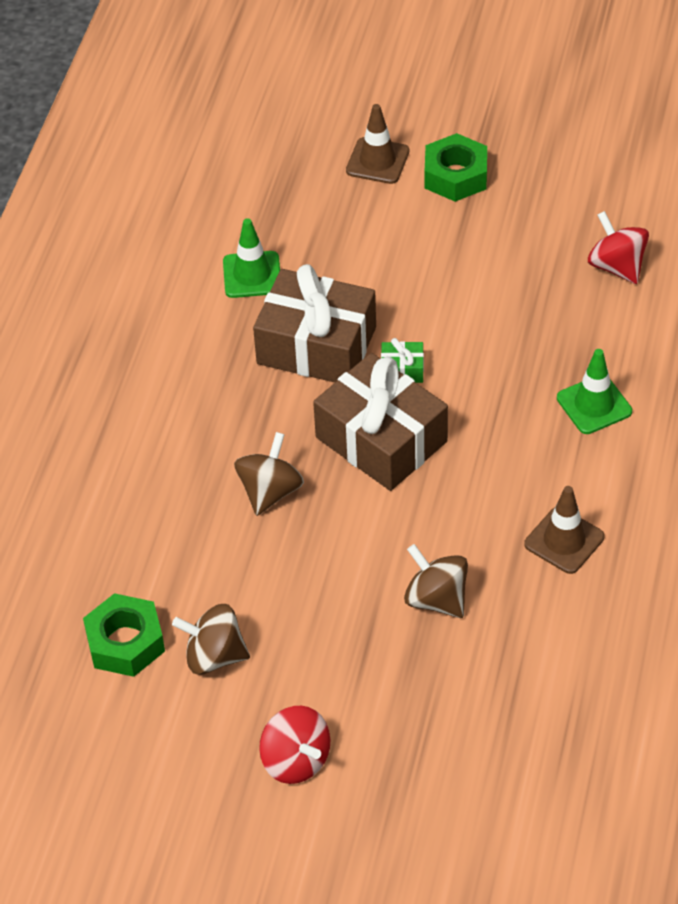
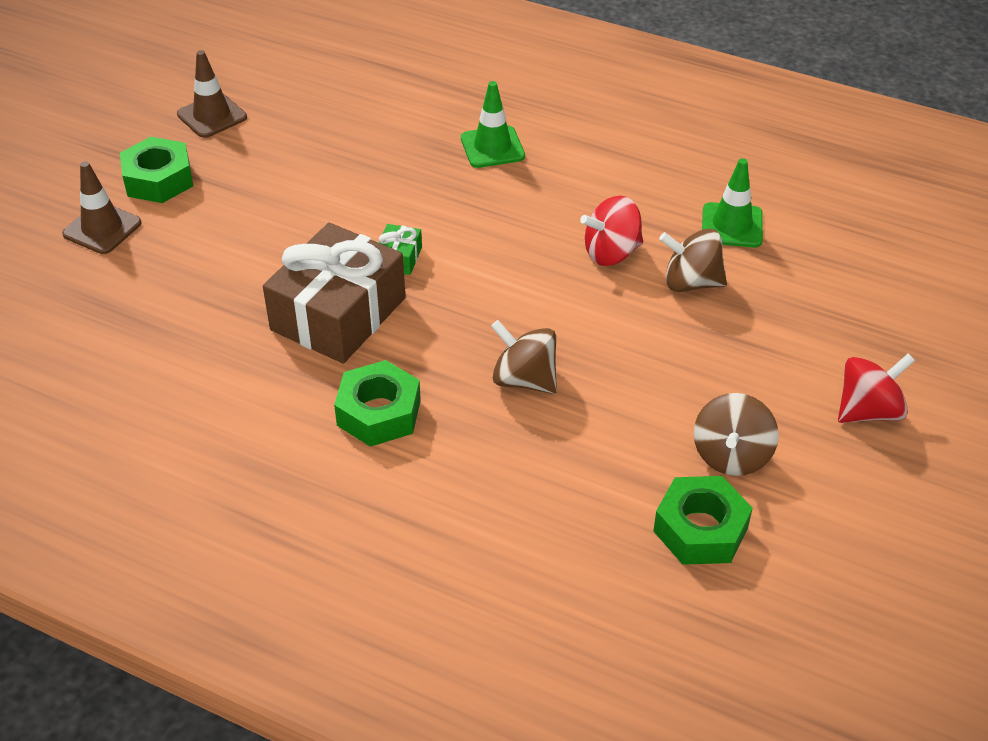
camera: 80 degrees left, 5 degrees down
green traffic cone [223,218,280,298] -> green traffic cone moved to [702,158,763,248]
brown gift [313,353,448,491] -> none
brown spinning top [404,544,468,618] -> brown spinning top turned 45 degrees clockwise [659,229,727,292]
brown traffic cone [524,486,604,574] -> brown traffic cone moved to [177,50,247,138]
red spinning top [588,211,649,284] -> red spinning top moved to [580,196,643,266]
none -> green nut [334,360,421,447]

